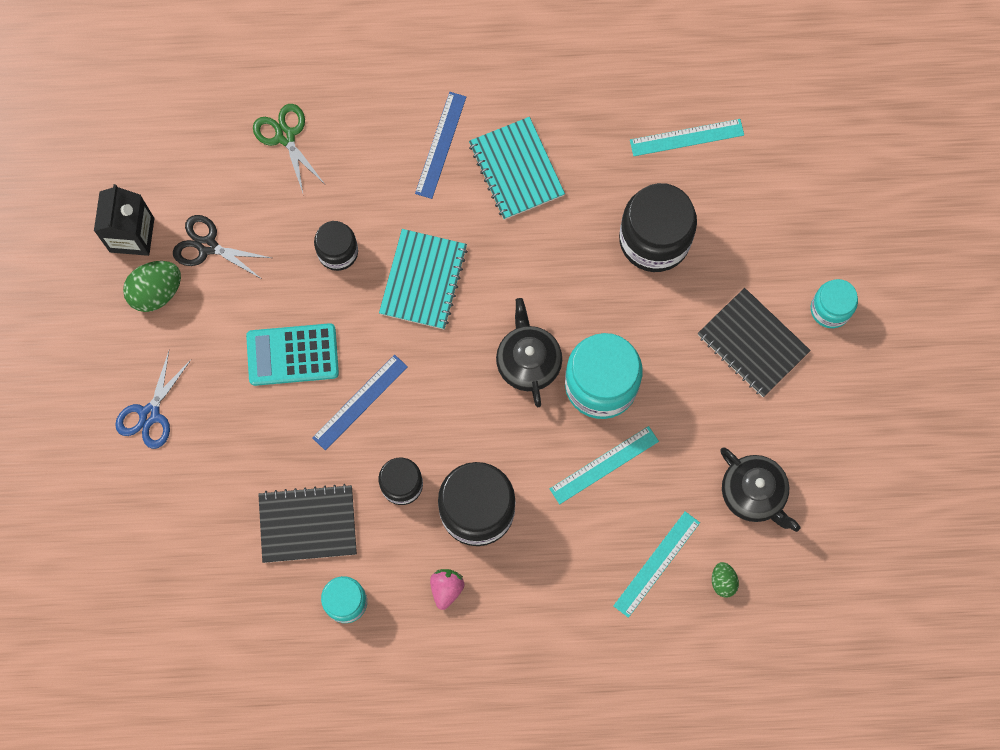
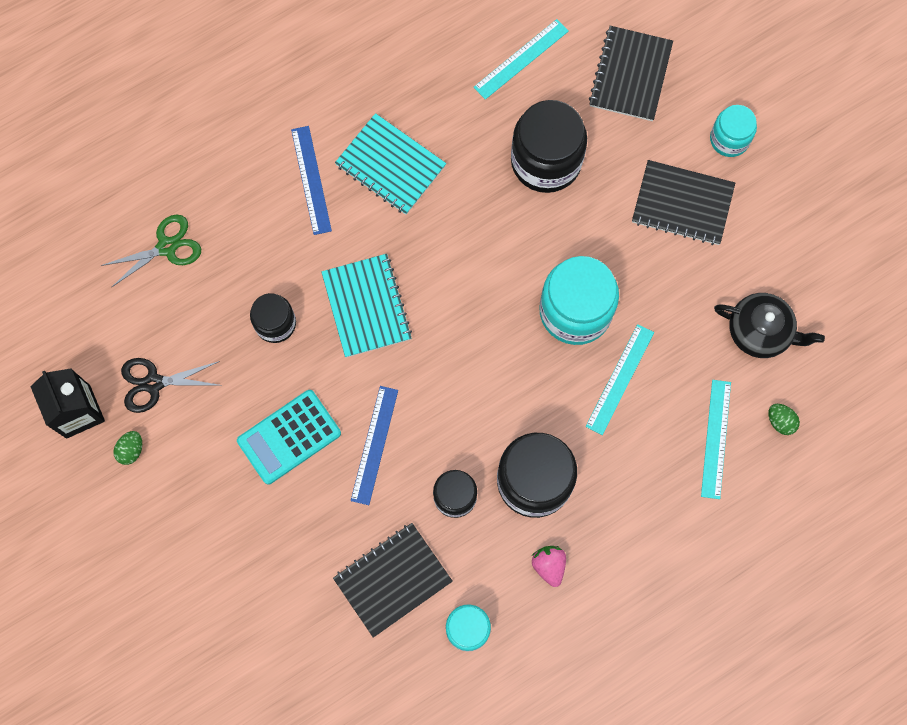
camera: 30 degrees left, 0 degrees up
blue scissors [115,351,191,449] -> none
green egg [123,261,181,312] -> green egg [114,431,142,465], size x0.56
green scissors [253,104,325,193] -> green scissors turned 120 degrees clockwise [100,214,201,287]
black teapot [496,298,562,407] -> none
none -> black notebook [589,26,673,121]

